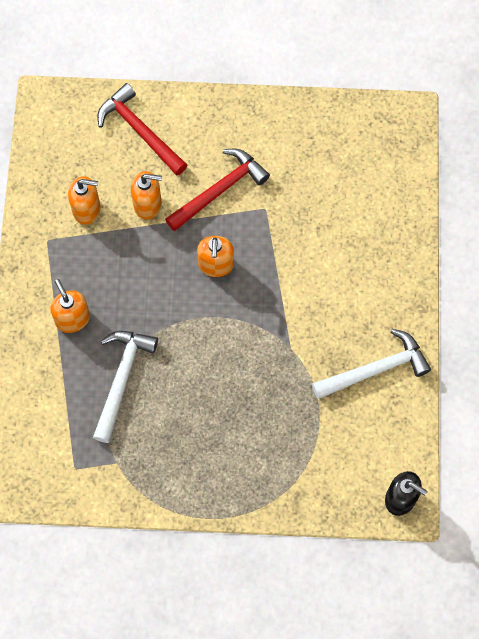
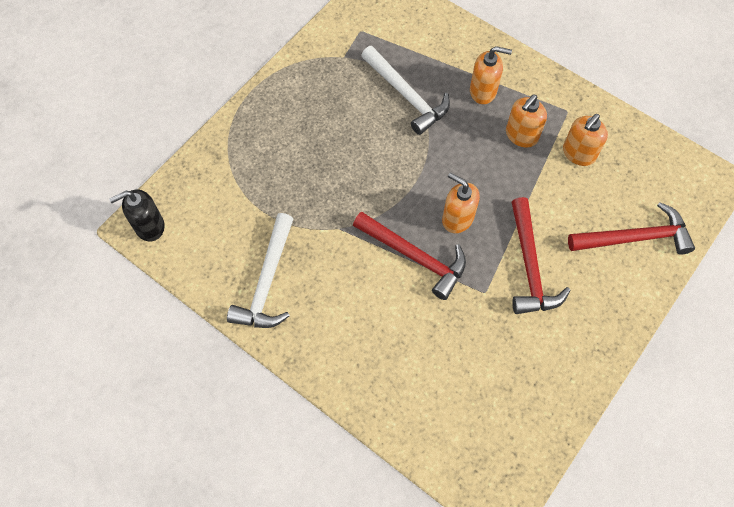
camera: 125 degrees right, 5 degrees down
orange soap dispenser [131,171,162,220] -> orange soap dispenser moved to [506,95,547,148]
none -> red hammer [353,212,466,300]

